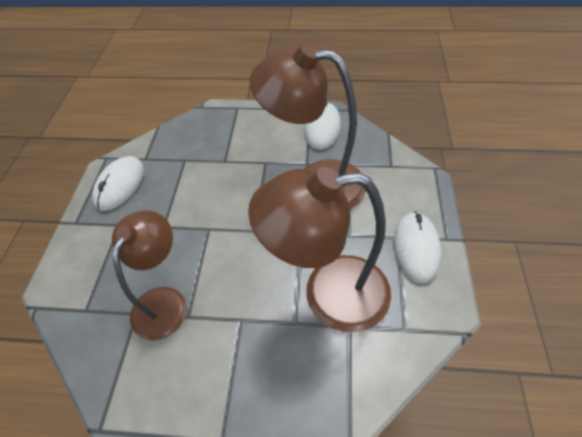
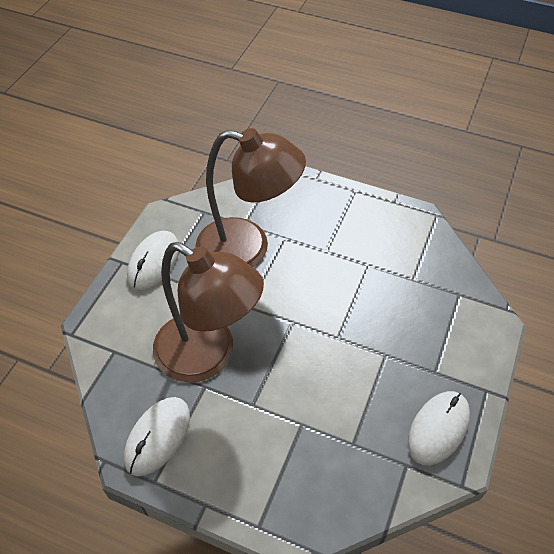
camera: 165 degrees left, 0 degrees up
brown lamp [112,210,187,340] -> none

